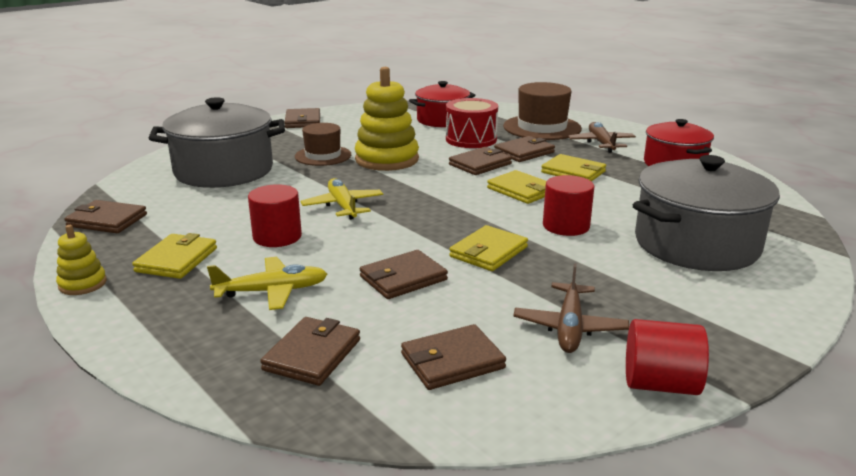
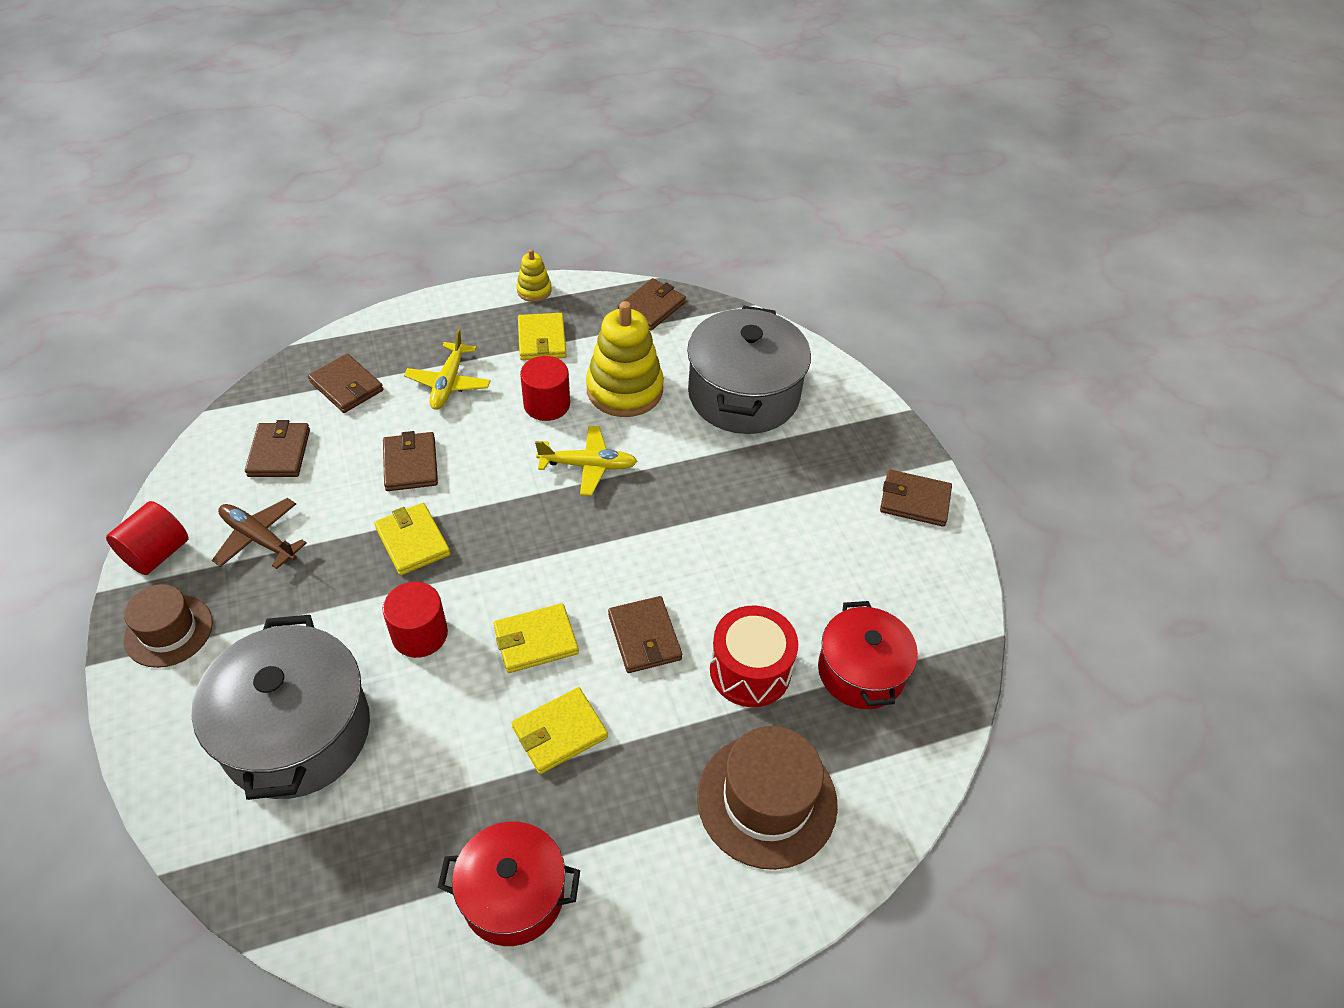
camera: 110 degrees right, 25 degrees up
yellow wallet [132,233,217,279] -> yellow wallet turned 45 degrees clockwise [518,313,567,360]
brown hat [295,123,351,166] -> brown hat moved to [124,584,213,668]
yellow stacking toy [355,67,419,171] -> yellow stacking toy moved to [586,301,664,417]
brown wallet [494,136,555,162] -> none
brown plane [568,122,636,153] -> none

